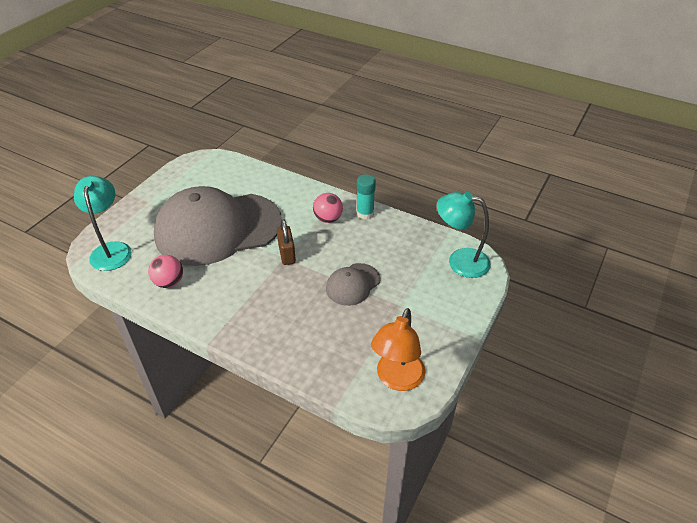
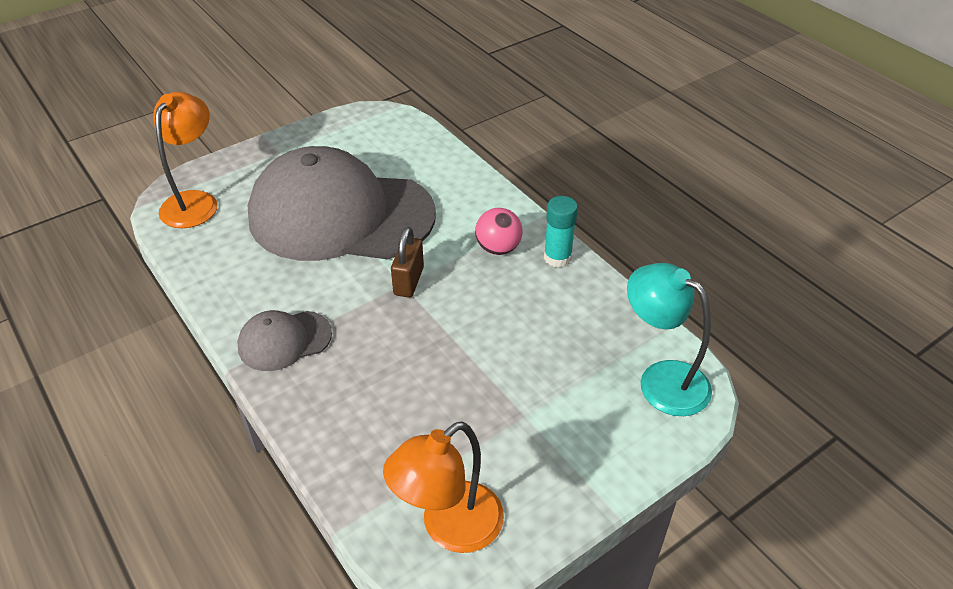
camera: 25 degrees right, 0 degrees up
turquoise lamp [74,176,132,271] -> orange lamp [153,92,218,228]
pink ball [148,255,183,288] -> none
grey cap [326,263,380,306] -> grey cap moved to [237,310,332,371]

